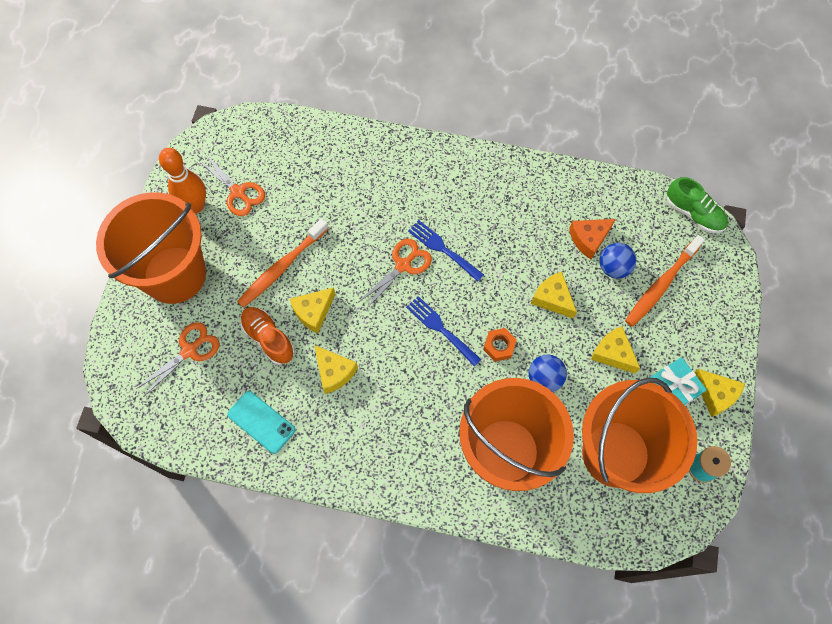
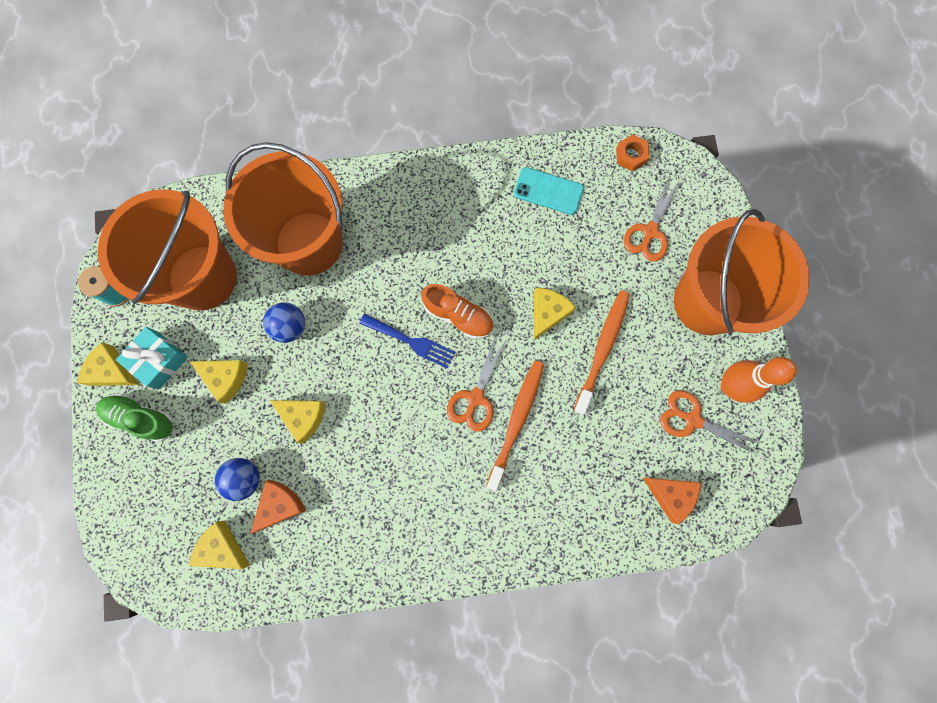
camera: 160 degrees right, 10 degrees up
orange shoe [240,307,295,365] -> orange shoe moved to [421,284,494,339]
yellow cheese [314,345,358,394] -> yellow cheese moved to [189,520,250,569]
blue fork [408,220,484,282] -> none
orange nut [483,328,517,361] -> orange nut moved to [616,134,650,171]
orange toothbrush [625,235,705,327] -> orange toothbrush moved to [486,360,544,491]
green shoe [666,177,728,233] -> green shoe moved to [96,394,174,442]
none -> orange cheese [643,478,701,525]

